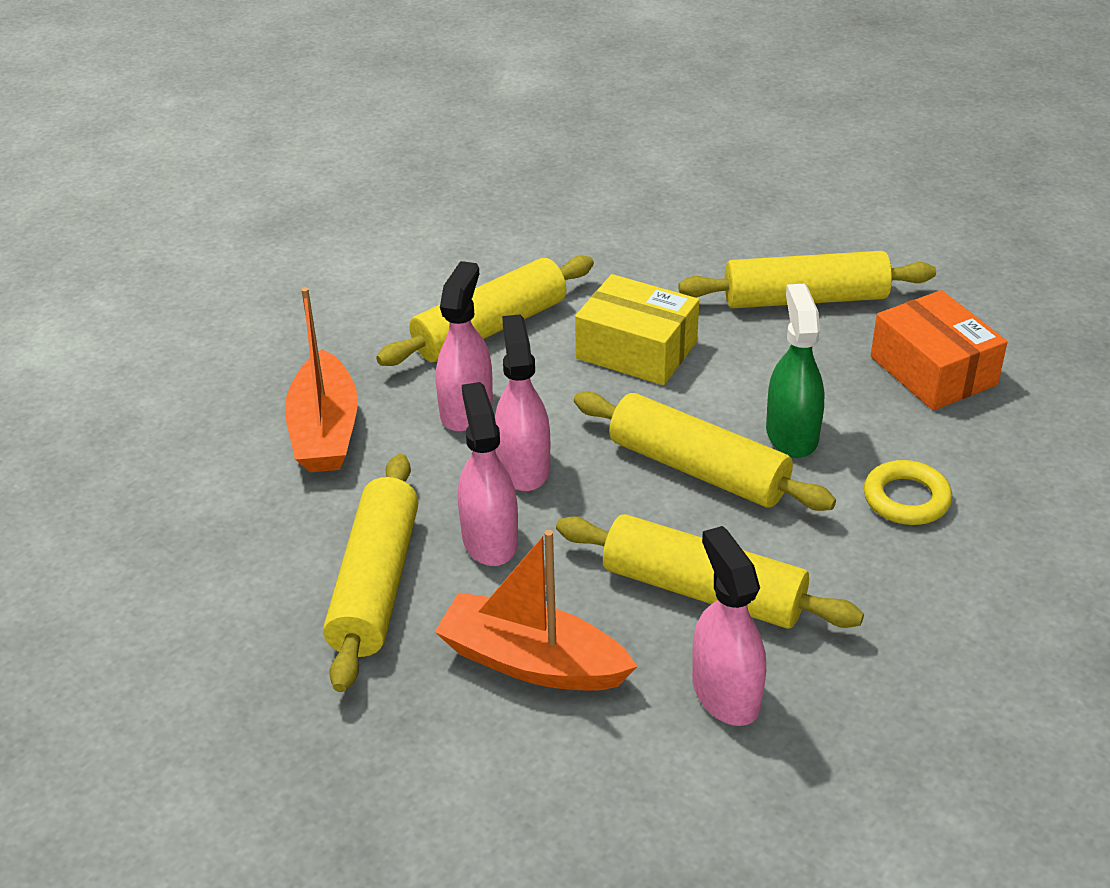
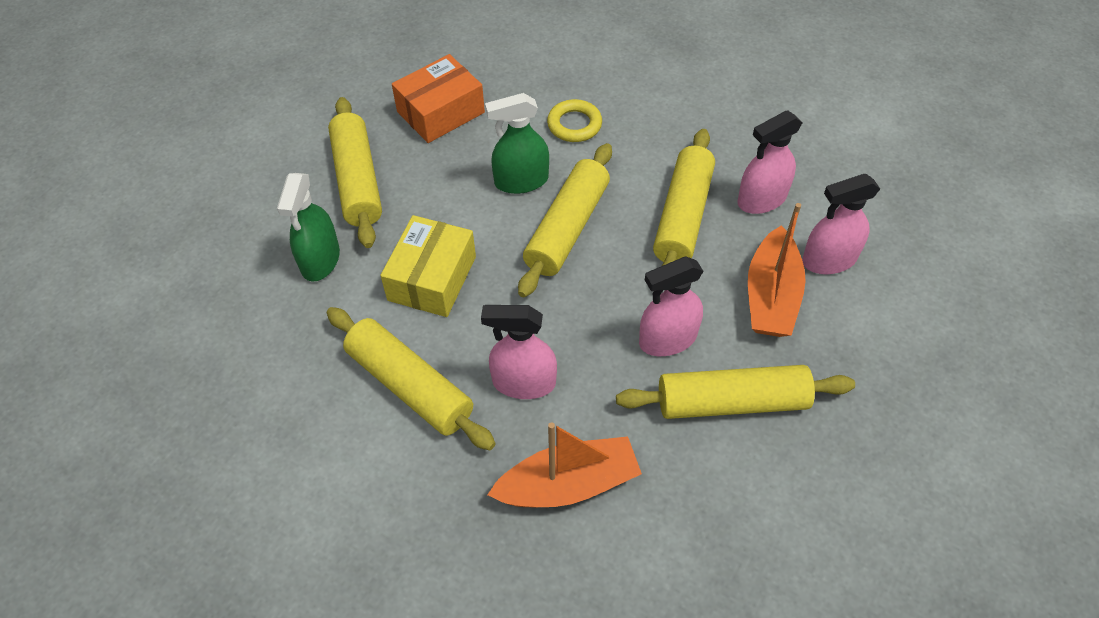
camera: 100 degrees left, 15 degrees up
pink spray bottle [495,314,550,491] -> pink spray bottle moved to [802,174,880,274]
none -> green spray bottle [277,173,340,281]

